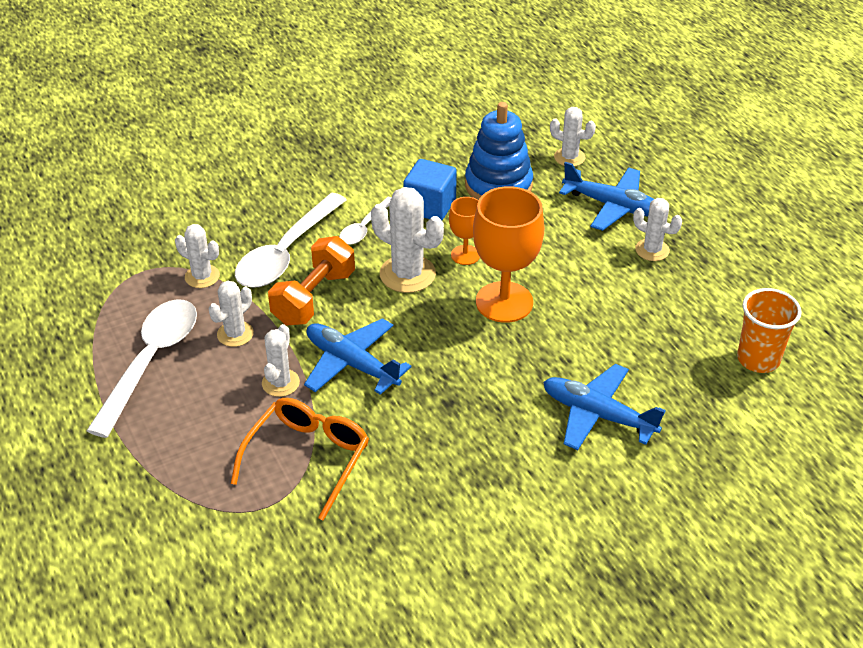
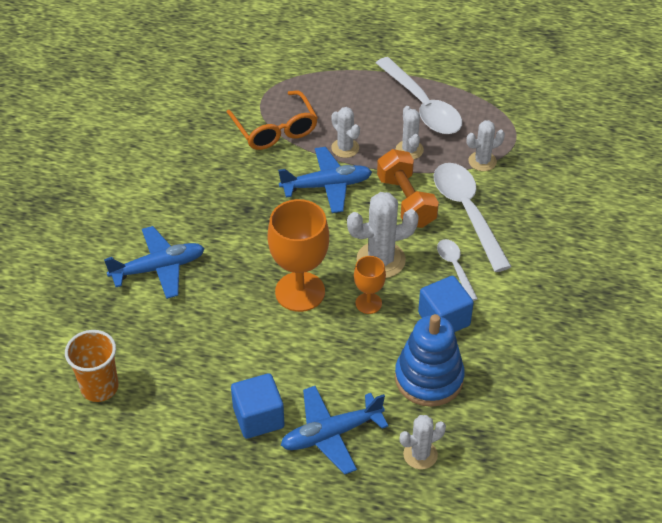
camera: 130 degrees right, 5 degrees up
white cactus [633,198,682,261] -> blue cube [231,373,284,439]

